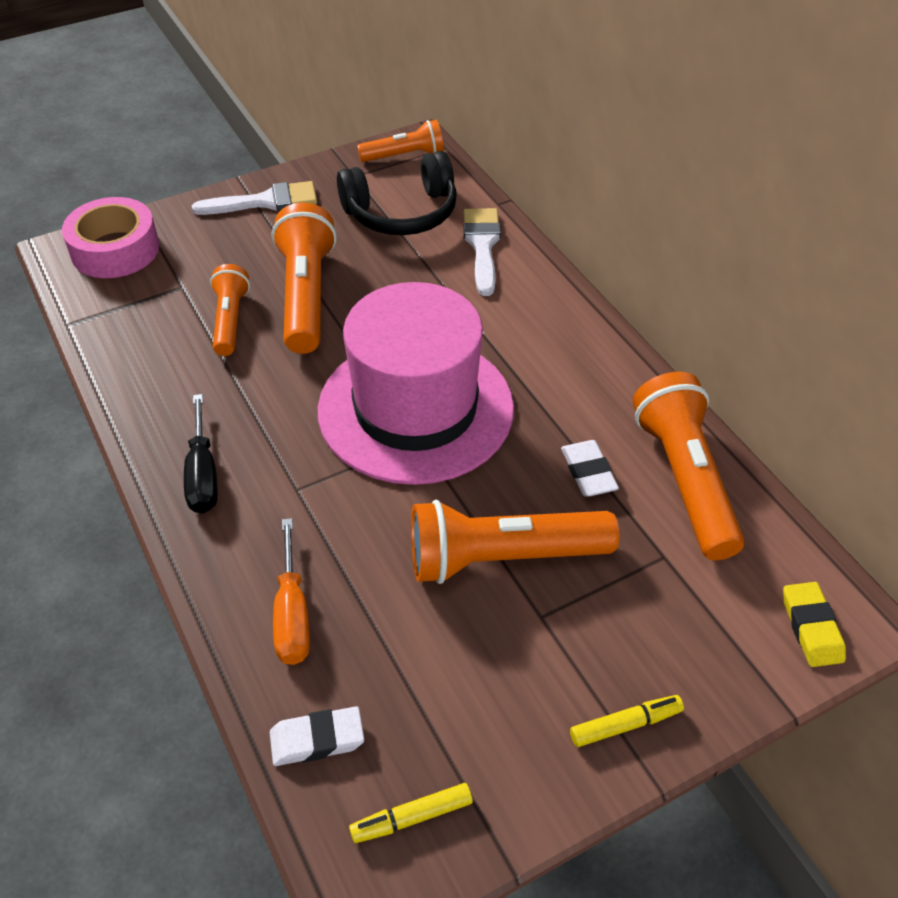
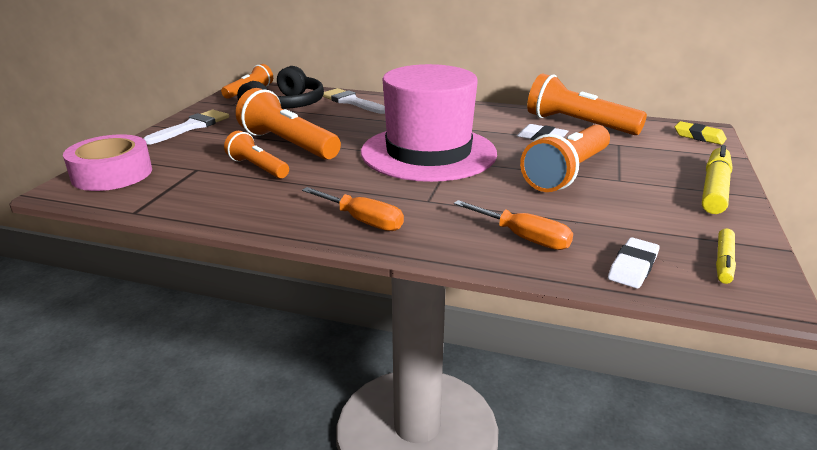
camera: 45 degrees left, 20 degrees down
black screwdriver [184,394,218,513] -> orange screwdriver [302,187,404,231]
yellow marker [570,695,684,747] -> yellow marker [702,145,732,214], size x1.76

